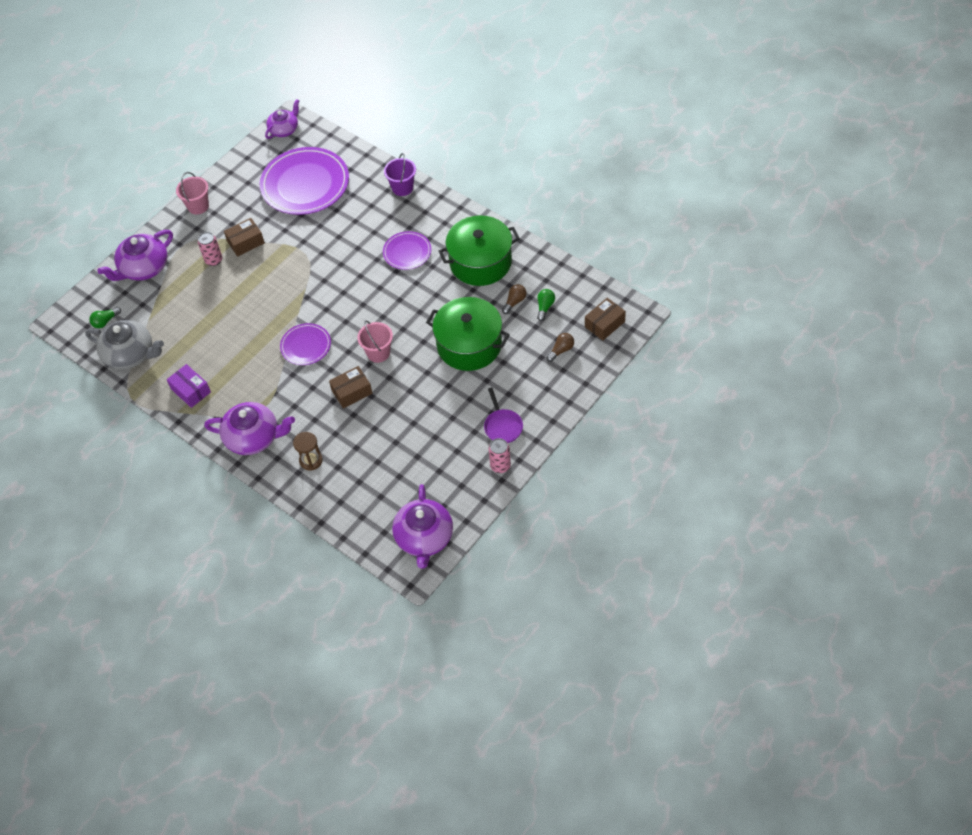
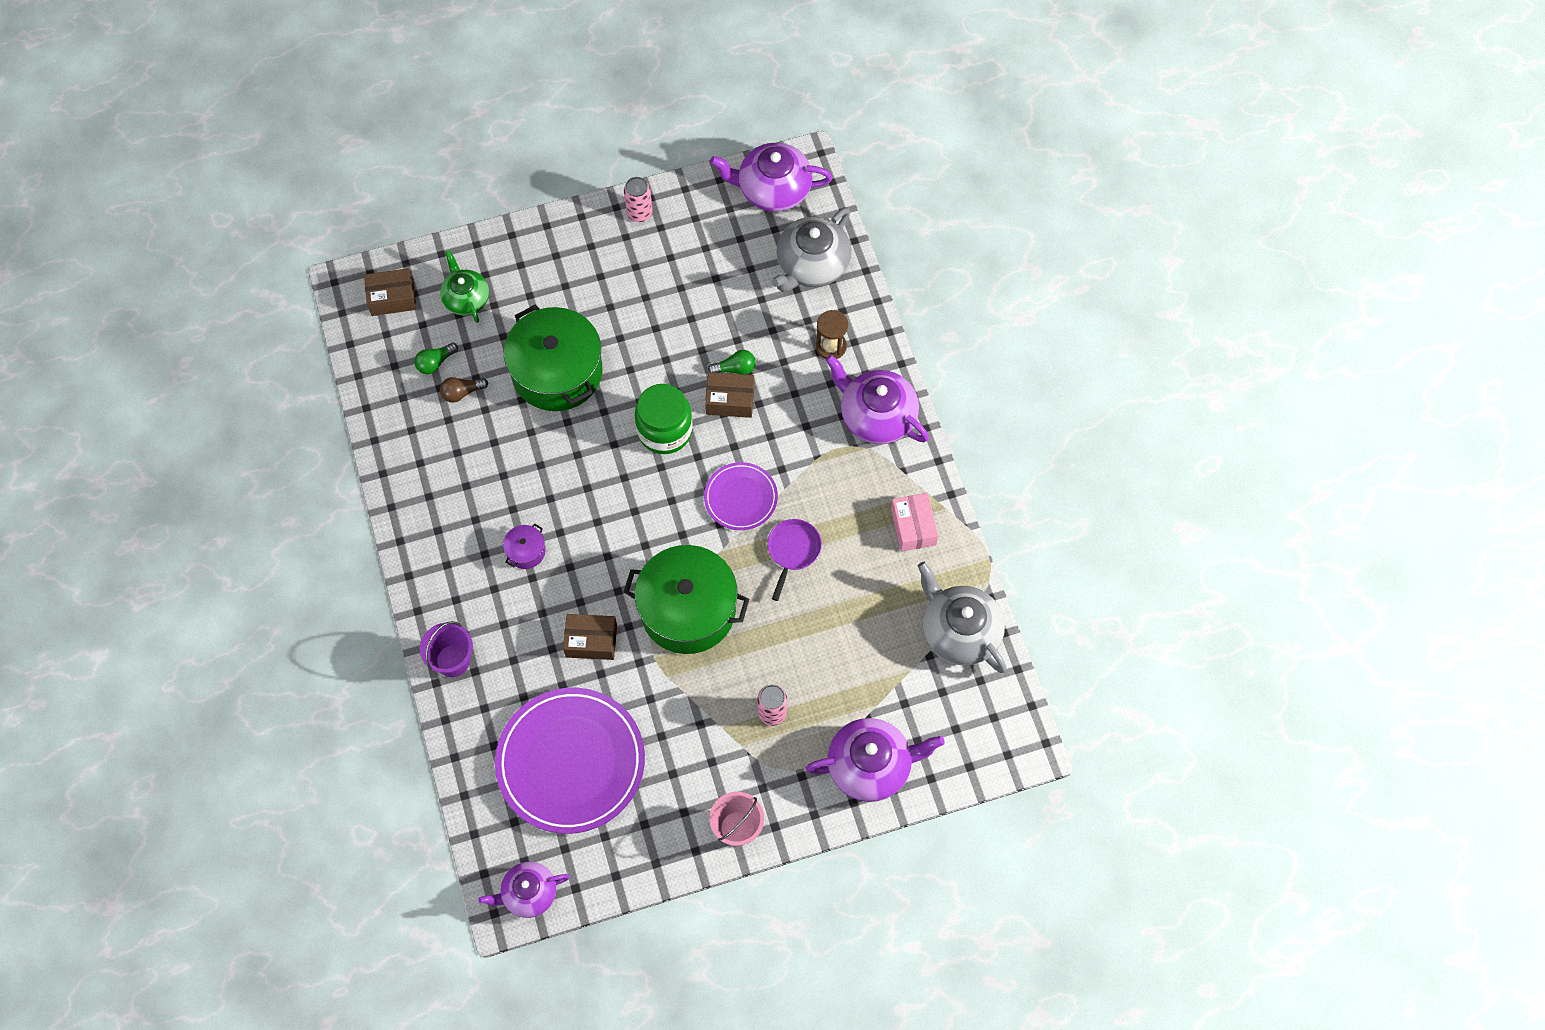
camera: 150 degrees left, 10 degrees up
green light bulb [89,307,121,328] -> green light bulb moved to [708,350,756,375]
purple box [167,364,211,408] -> pink box [891,493,938,552]
brown box [224,218,265,257] -> brown box moved to [563,614,617,660]
pink bucket [357,320,393,363] -> green jar [635,384,693,454]
purple plate [383,231,431,270] -> purple pot [503,524,546,569]
purple teapot [392,484,453,569] -> purple teapot turned 120 degrees counterclockwise [710,143,833,212]
green pot [439,215,520,286] -> green pot moved to [624,545,749,654]
purple pan [484,388,523,443] -> purple pan moved to [767,519,822,601]
brown light bulb [546,333,574,362] -> green teapot [440,250,489,323]
none -> grey teapot [771,208,852,292]

